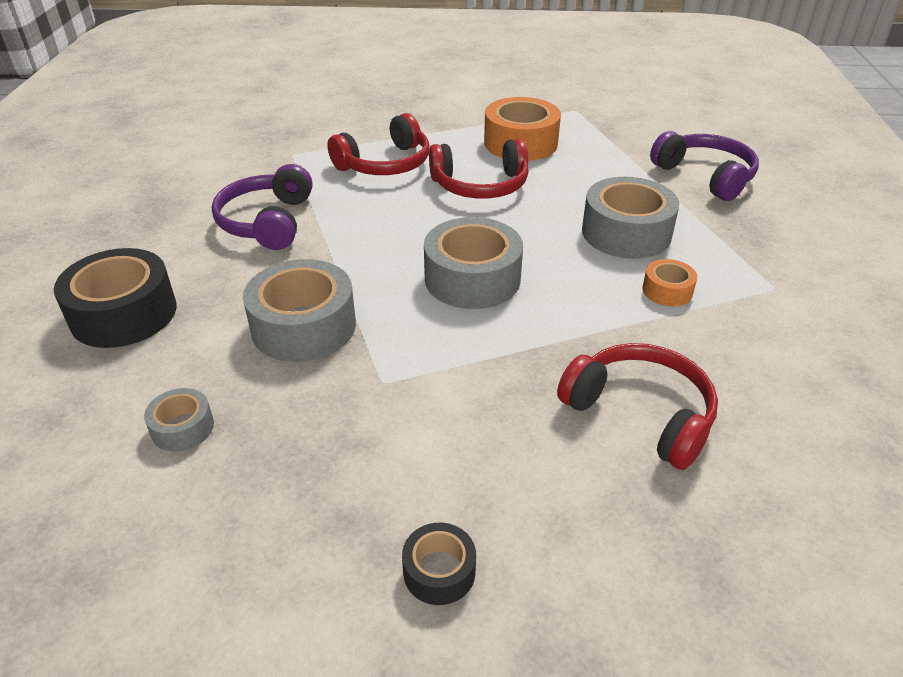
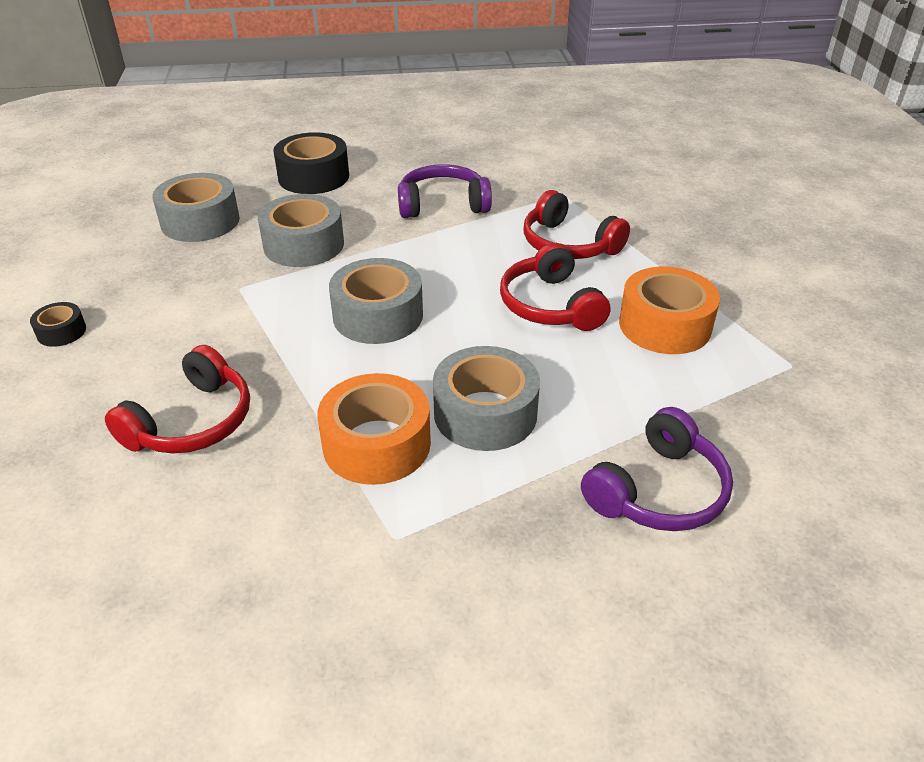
camera: 80 degrees right, 0 degrees up
grey tape [144,388,214,452] -> grey tape [152,173,240,242], size x1.99
orange tape [642,259,697,306] -> orange tape [317,373,431,485], size x1.99

